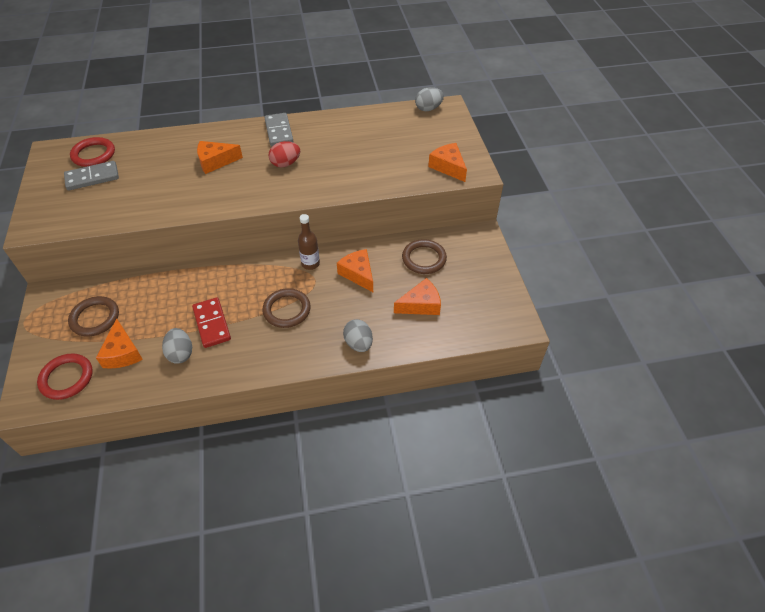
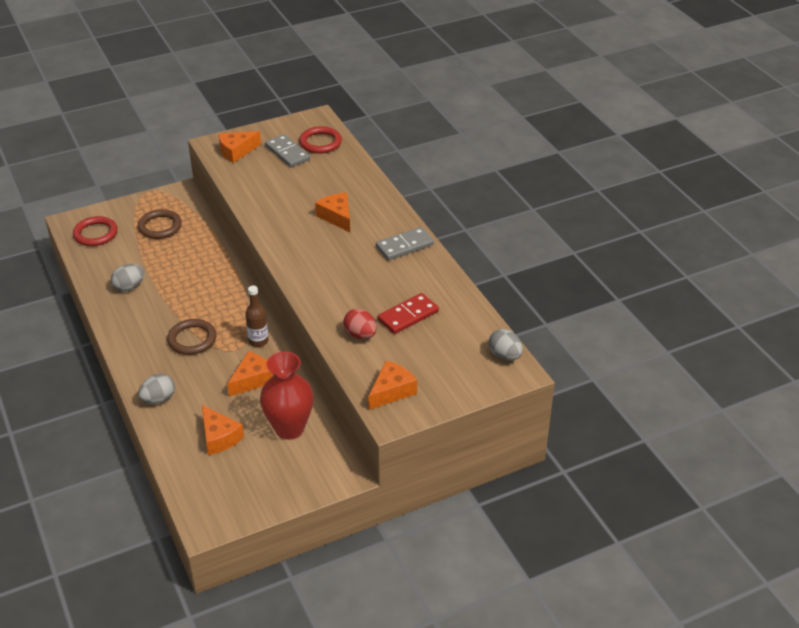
camera: 75 degrees right, 10 degrees down
orange cheese [96,318,143,369] -> orange cheese moved to [218,131,261,163]
red domino [192,297,231,348] -> red domino moved to [378,293,439,334]
red egg [269,141,300,168] -> red egg moved to [344,308,377,339]
brown ring [402,239,447,274] -> red vase [260,351,314,439]

